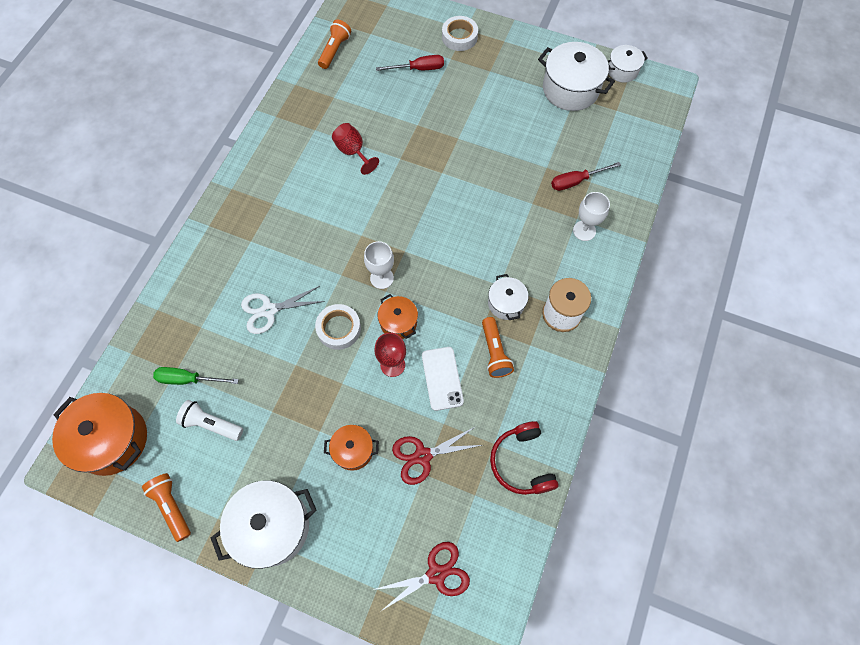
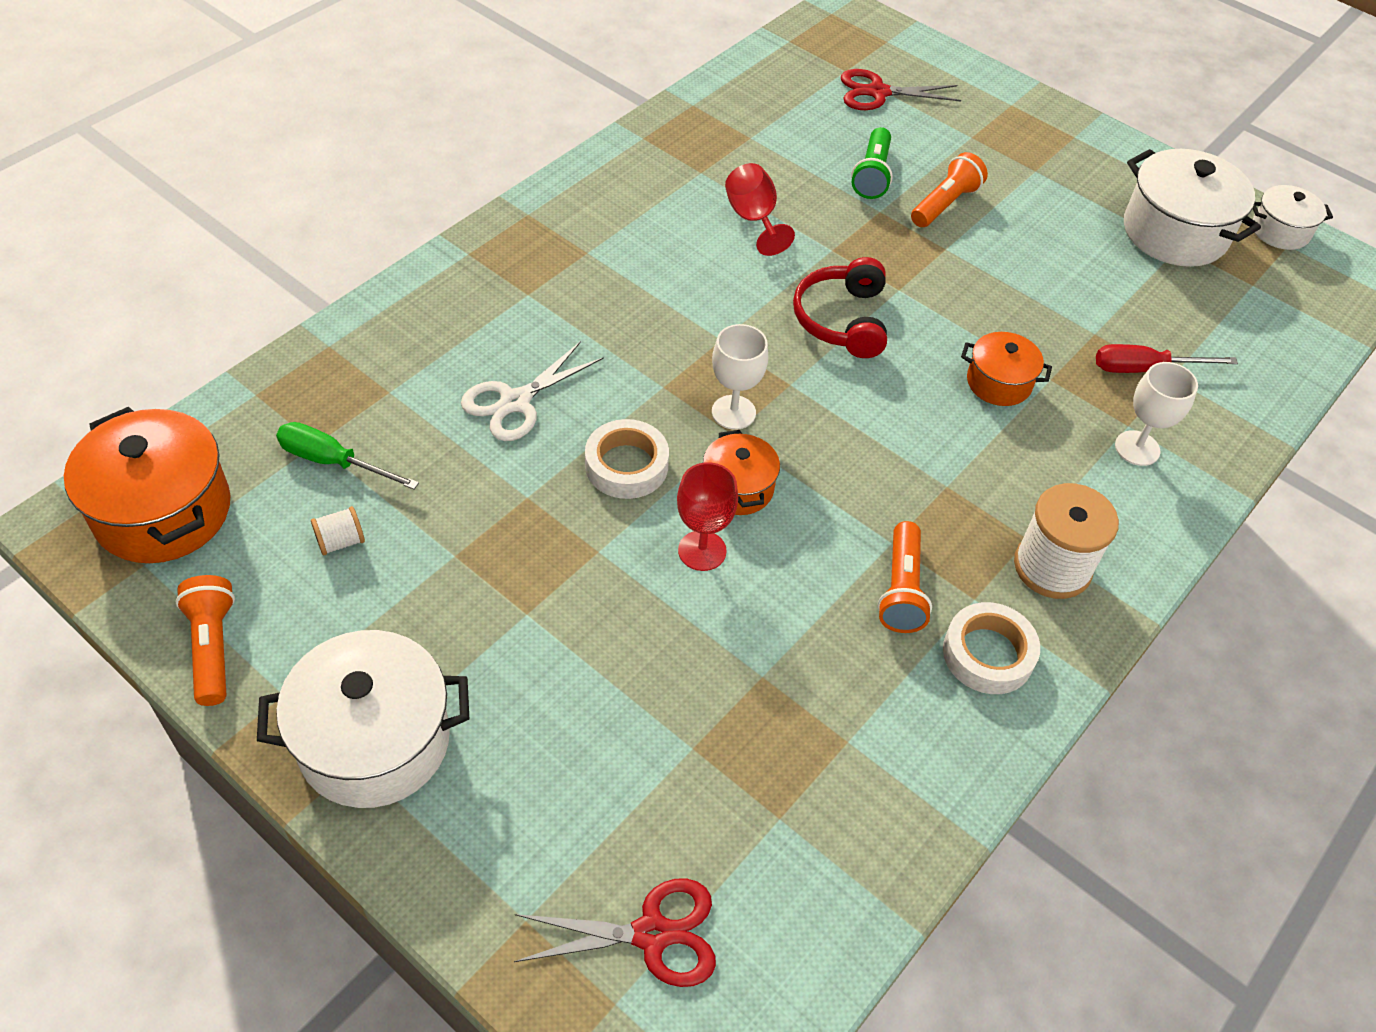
camera: 15 degrees right, 15 degrees down
white flashlight [176,400,243,441] -> white spool [311,506,365,555]
white scissors [241,286,325,334] -> white scissors turned 45 degrees counterclockwise [461,341,604,441]
orange flashlight [318,20,351,69] -> orange flashlight moved to [911,152,988,227]
orange pot [324,425,379,471] -> orange pot moved to [961,332,1052,406]
red screwdriver [376,55,444,71] -> none
red scissors [392,427,482,485] -> red scissors moved to [841,69,961,110]
white phone [422,347,464,411] -> none
white tape [442,16,478,51] -> white tape moved to [943,602,1040,694]
white pot [488,274,528,320] -> none
red headphones [490,421,559,495] -> red headphones moved to [793,257,887,358]
none -> green flashlight [851,127,893,199]

